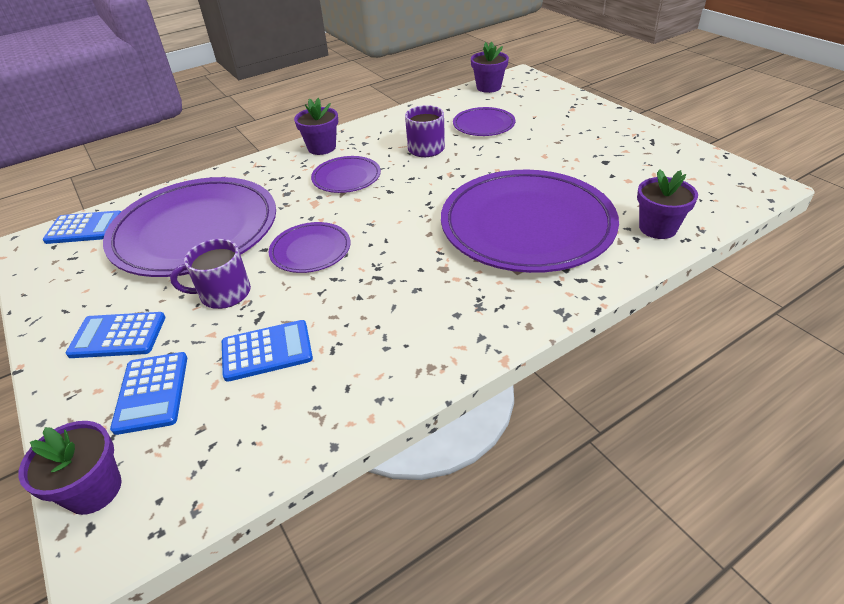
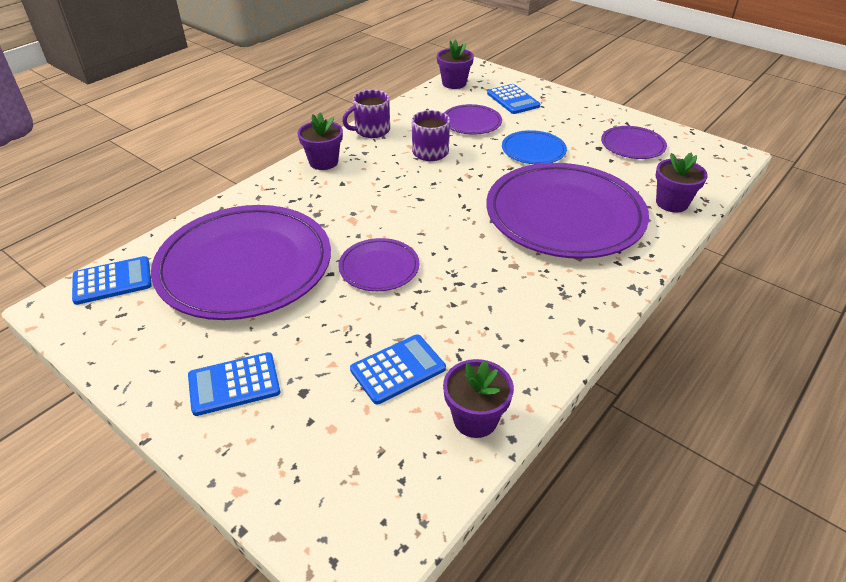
camera: 20 degrees left, 0 degrees up
purple flower pot [19,421,121,515] -> purple flower pot moved to [443,359,514,438]
blue calculator [110,352,187,435] -> blue calculator moved to [487,84,540,114]
purple mug [170,239,251,309] -> purple mug moved to [342,90,390,138]
purple plate [311,156,381,193] -> purple plate moved to [601,126,667,159]
none -> blue plate [502,130,567,164]

